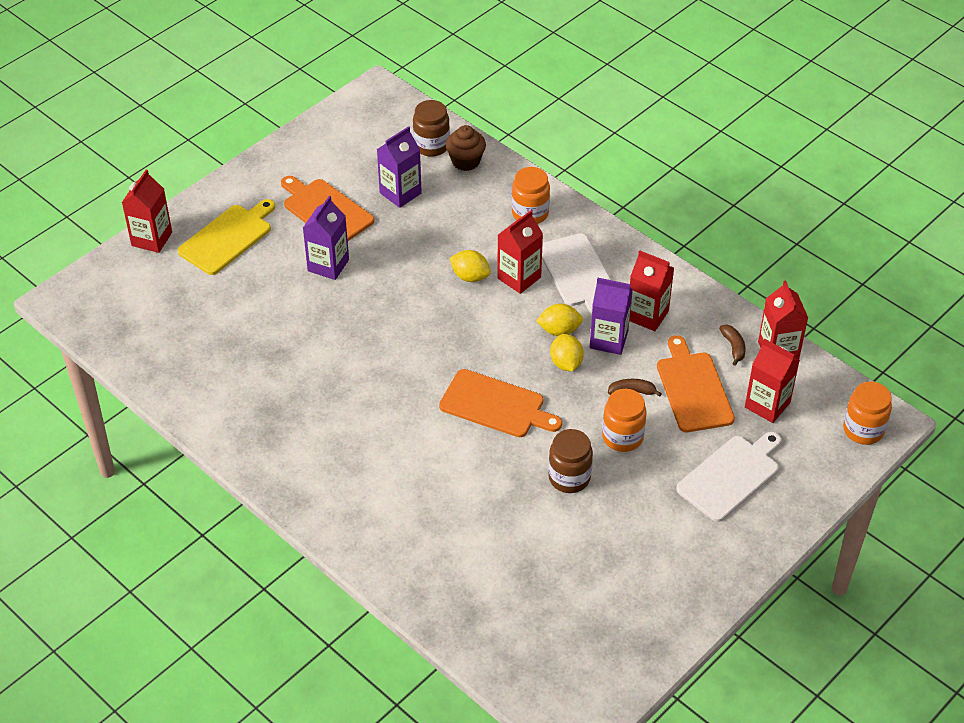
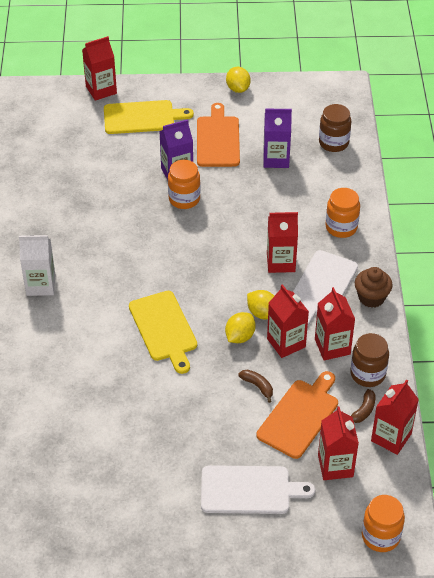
camera: 45 degrees right, 0 degrees up
orange cutting board [439,369,562,437] -> yellow cutting board [129,291,197,374]
brown cupcake [446,125,486,171] -> brown cupcake moved to [355,267,393,308]
yellow lemon [449,250,491,282] -> yellow lemon moved to [226,67,251,93]
brown jar [548,429,593,493] -> brown jar moved to [351,333,389,387]
purple carton [590,278,632,355] -> red carton [267,284,309,358]
orange jar [602,389,647,452] -> orange jar moved to [168,160,200,209]
none -> white carton [19,235,55,296]

